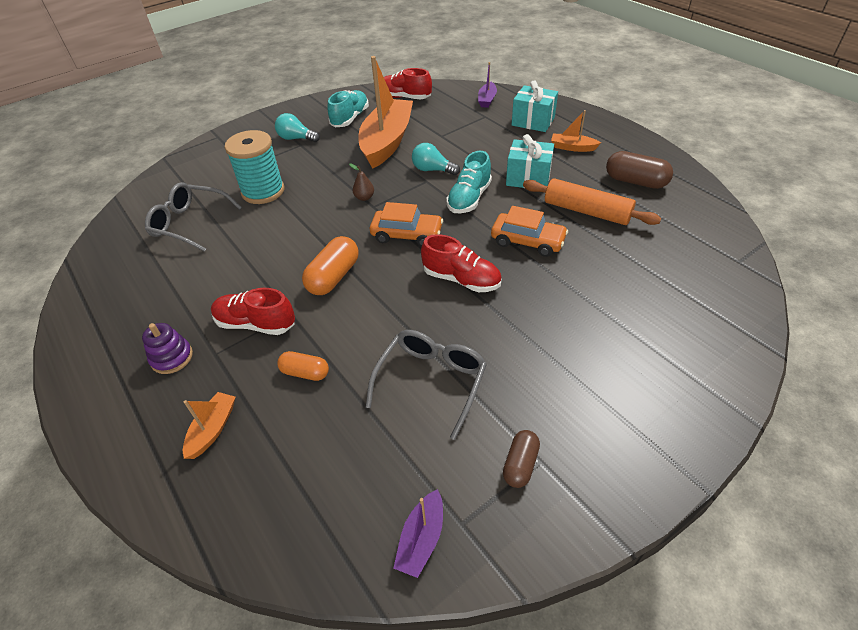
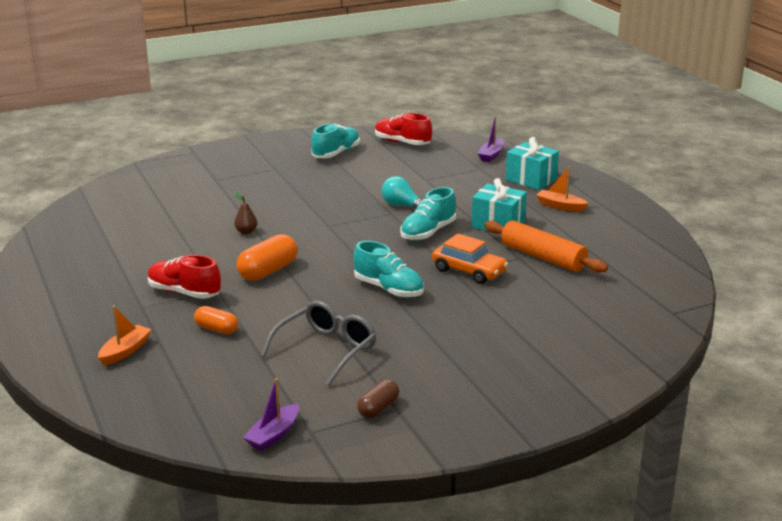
camera: 10 degrees right, 20 degrees down
purple stacking toy [142,323,193,374] -> none
grey glasses [145,182,242,252] -> none
turquoise spool [225,130,284,204] -> none
turquoise light bulb [275,113,320,142] -> none
brown pear [349,164,374,201] -> brown pear moved to [234,193,257,234]
orange boat [358,56,413,169] -> none
orange car [370,202,443,247] -> none
red shoe [421,234,502,292] -> turquoise shoe [353,241,424,298]
brown capsule [606,151,673,189] -> none

